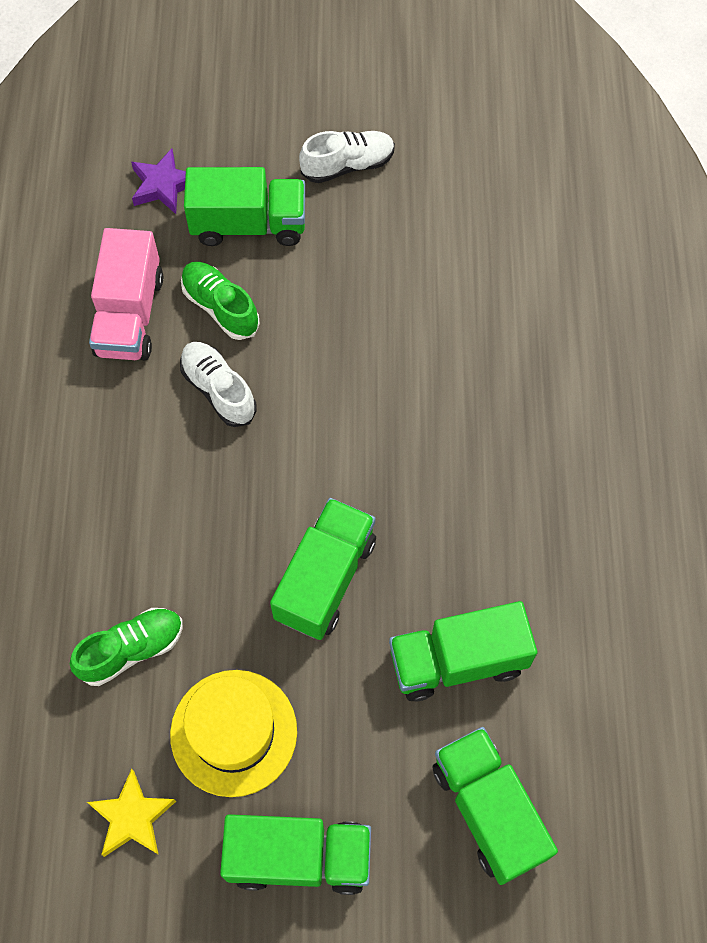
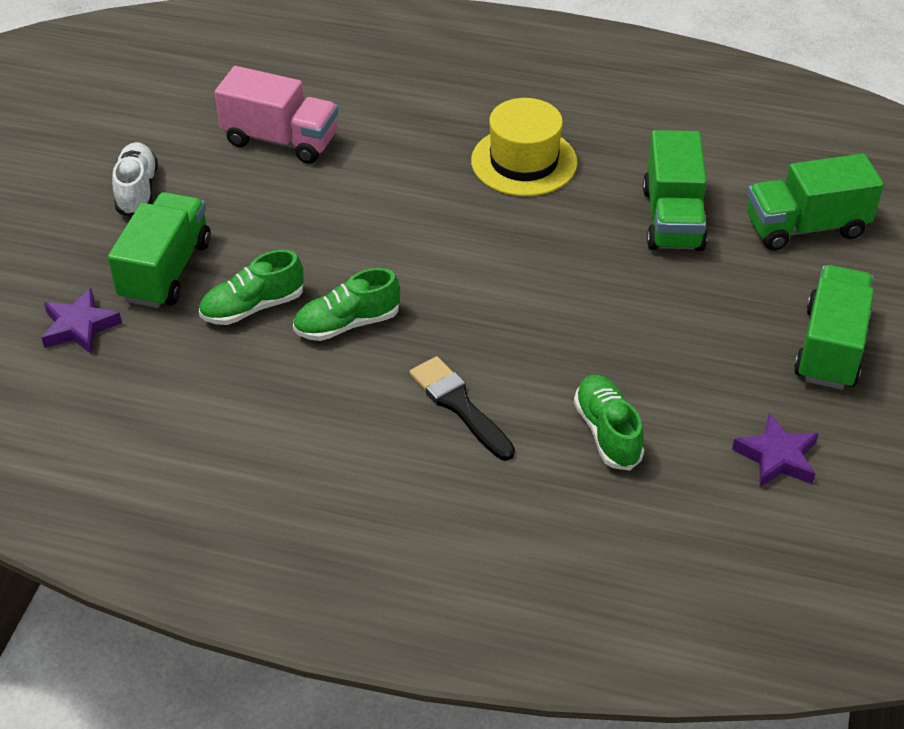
camera: 75 degrees left, 20 degrees down
yellow star [87,769,176,857] -> purple star [732,413,819,488]
pink truck [89,228,163,360] -> pink truck moved to [214,66,338,164]
yellow hat [170,670,297,797] -> yellow hat moved to [471,98,578,196]
white shoe [180,342,257,427] -> green shoe [293,268,400,341]
green truck [270,498,376,640] -> none
none -> black brush [410,356,515,461]

